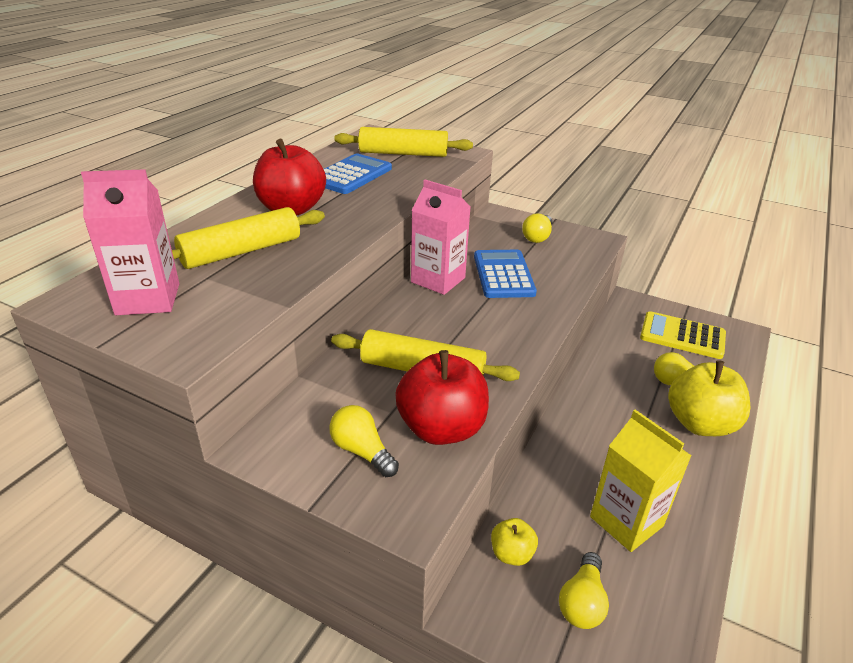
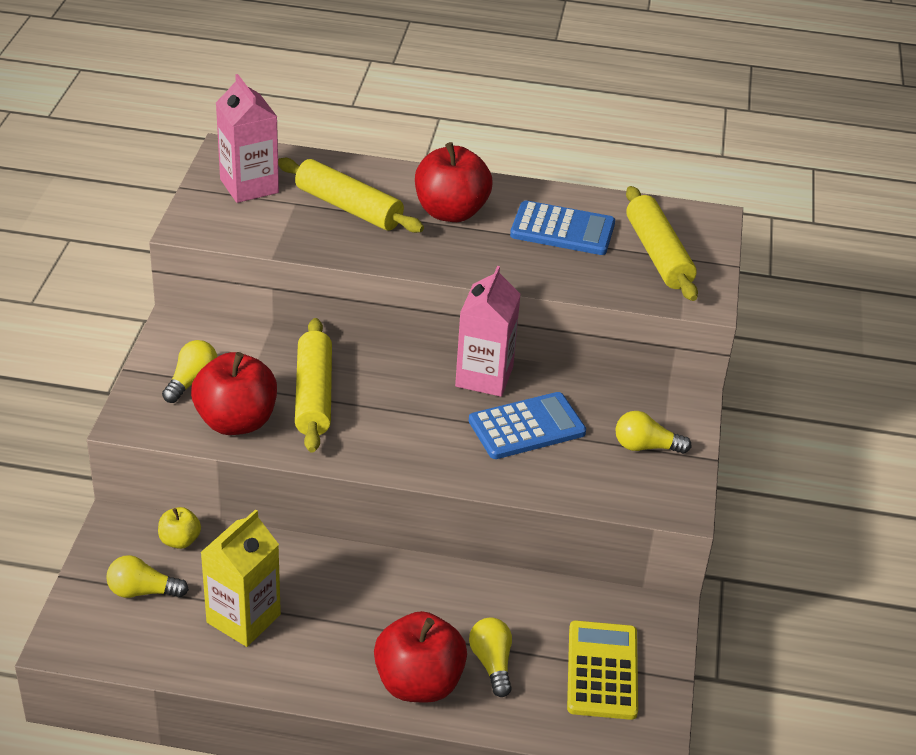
camera: 70 degrees right, 5 degrees up
yellow apple [668,360,751,436] -> red apple [374,611,467,702]

